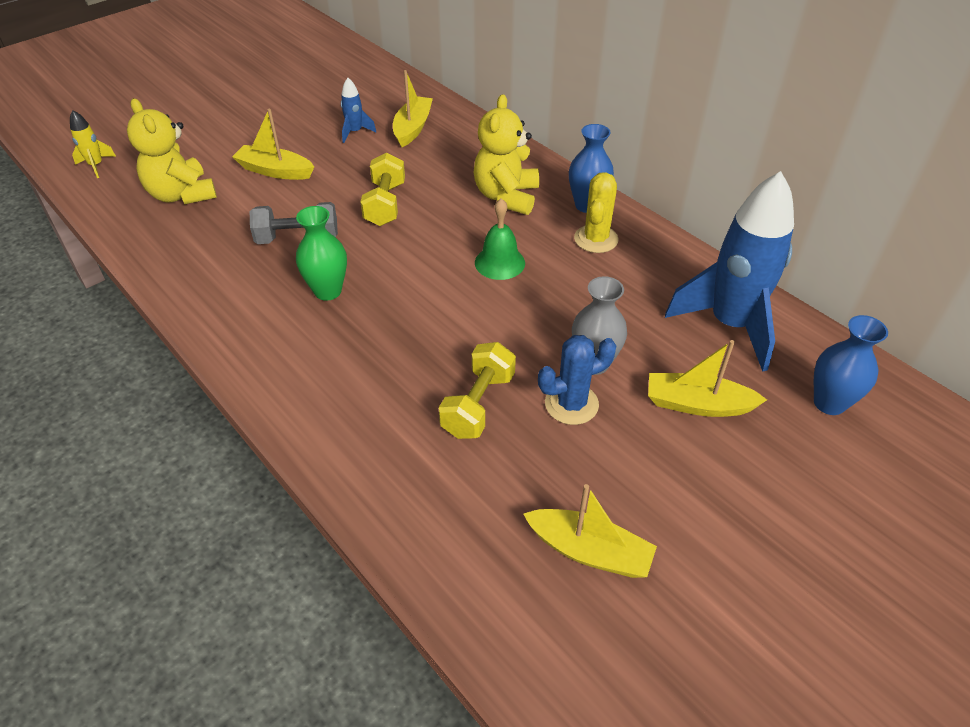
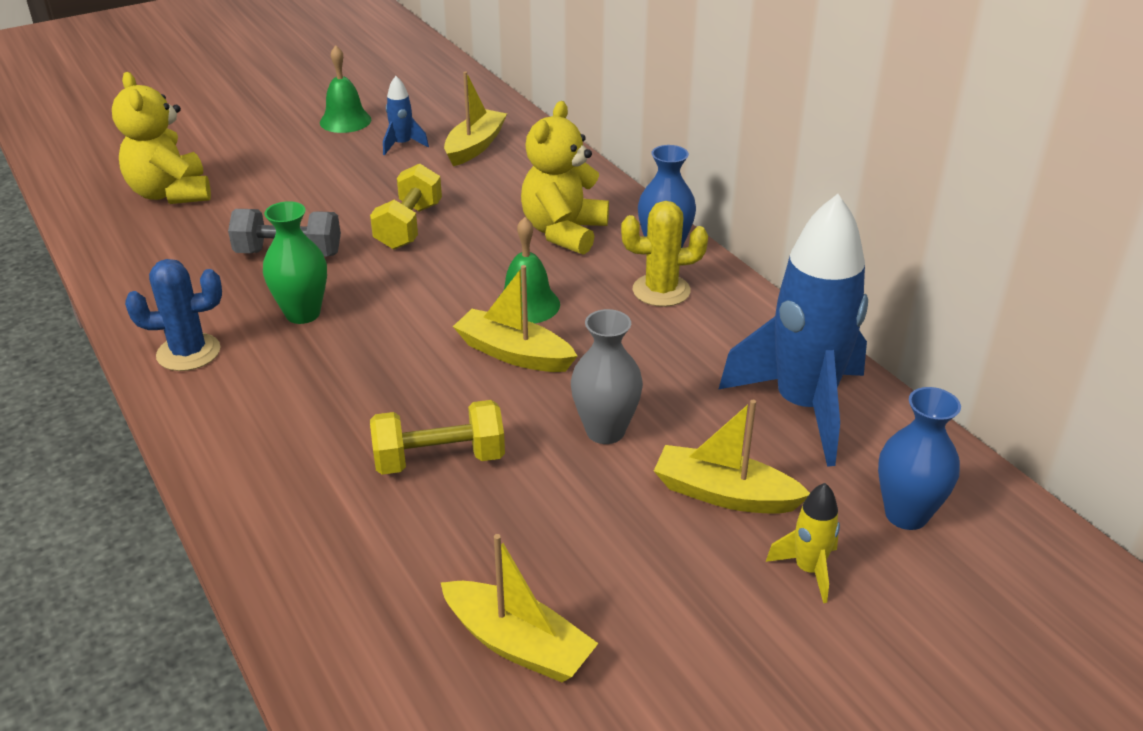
camera: 10 degrees right, 10 degrees down
yellow rocket [70,110,116,178] -> yellow rocket moved to [766,483,840,603]
yellow boat [232,109,314,180] -> yellow boat moved to [453,265,577,372]
yellow dumbbell [439,342,516,439] -> yellow dumbbell turned 45 degrees clockwise [370,400,505,475]
blue cactus [538,335,616,425] -> blue cactus moved to [125,259,222,371]
yellow cactus [574,172,619,253] -> yellow cactus turned 60 degrees clockwise [621,201,708,307]
none -> green bell [320,45,371,133]

